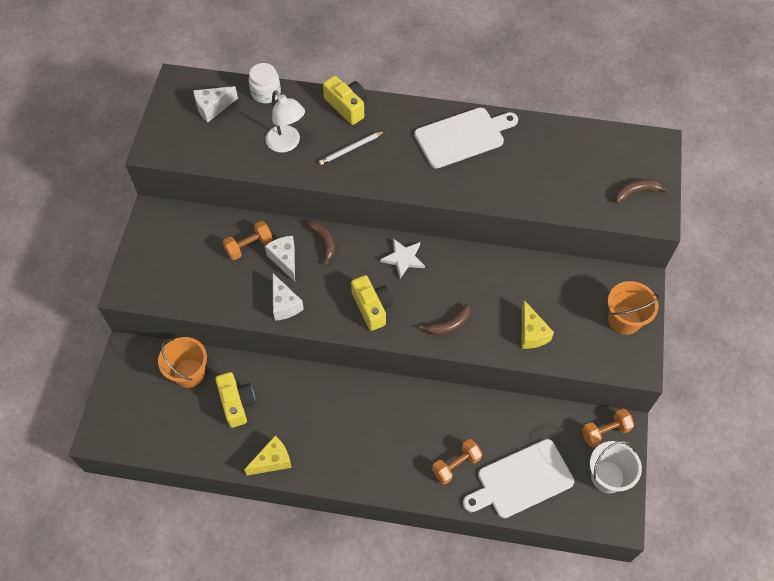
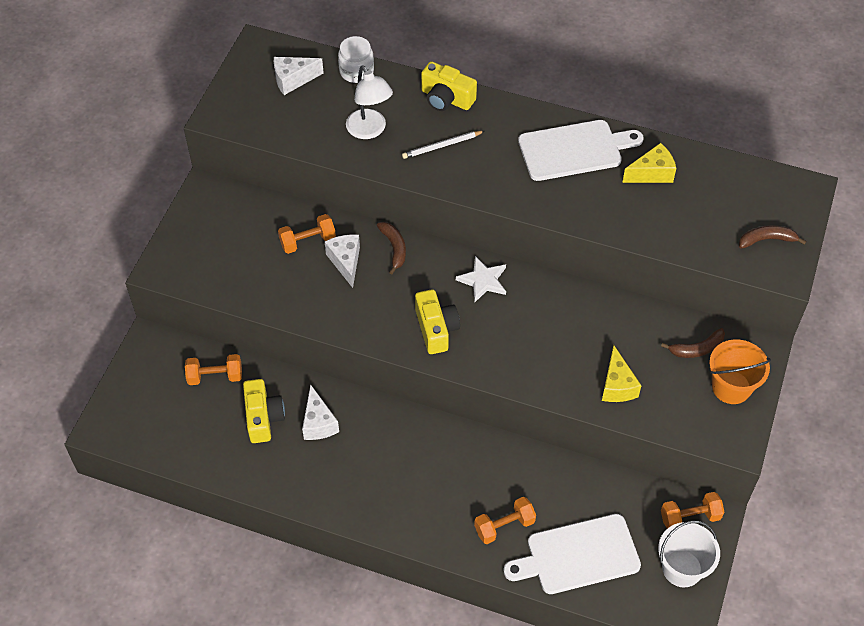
camera: 10 degrees right, 5 degrees down
orange bucket [158,337,207,388] -> orange dumbbell [185,354,242,385]
yellow cheese [244,436,292,476] -> yellow cheese moved to [622,143,676,183]
white cheese [273,273,304,321] -> white cheese moved to [302,384,339,440]
yellow camera [323,76,366,125] -> yellow camera turned 150 degrees clockwise [421,61,477,111]
brown banana [419,304,471,335] -> brown banana moved to [661,328,725,358]

